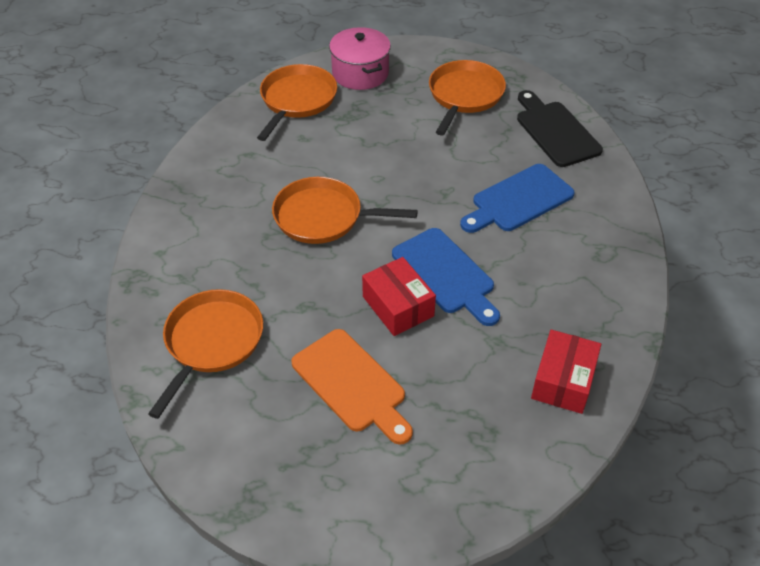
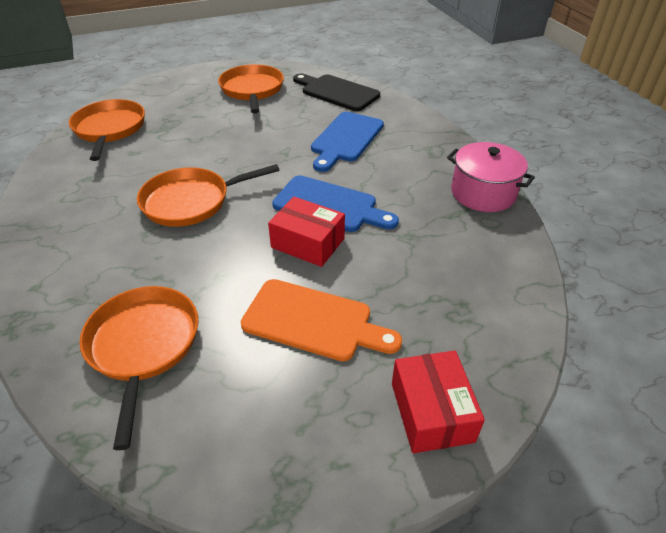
camera: 30 degrees left, 5 degrees down
pink pot [329,27,391,90] -> pink pot moved to [447,142,535,212]
red box [531,329,601,414] -> red box moved to [392,351,485,453]

